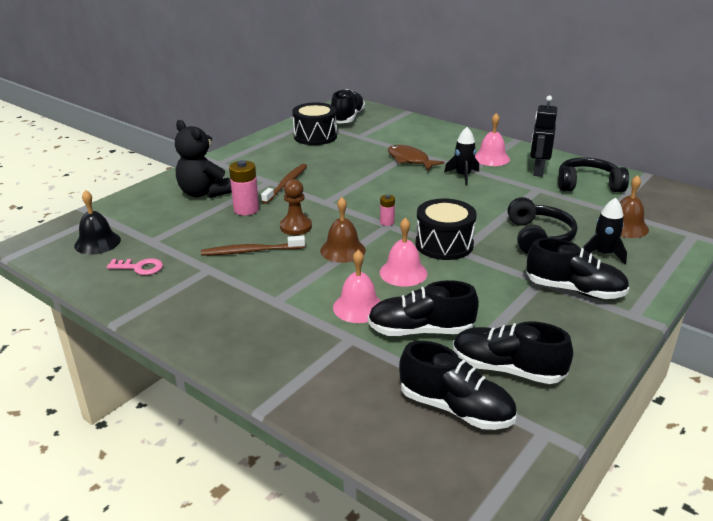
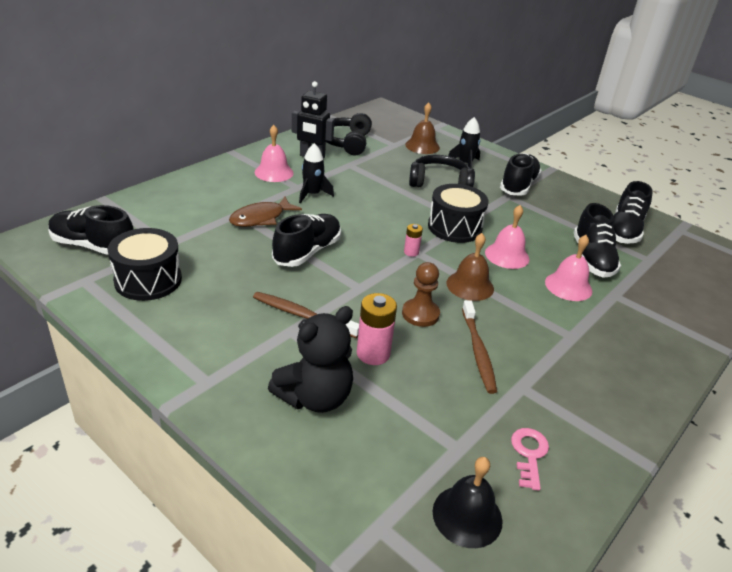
camera: 90 degrees left, 5 degrees up
black shoe [399,341,517,430] -> black shoe moved to [272,214,341,267]

